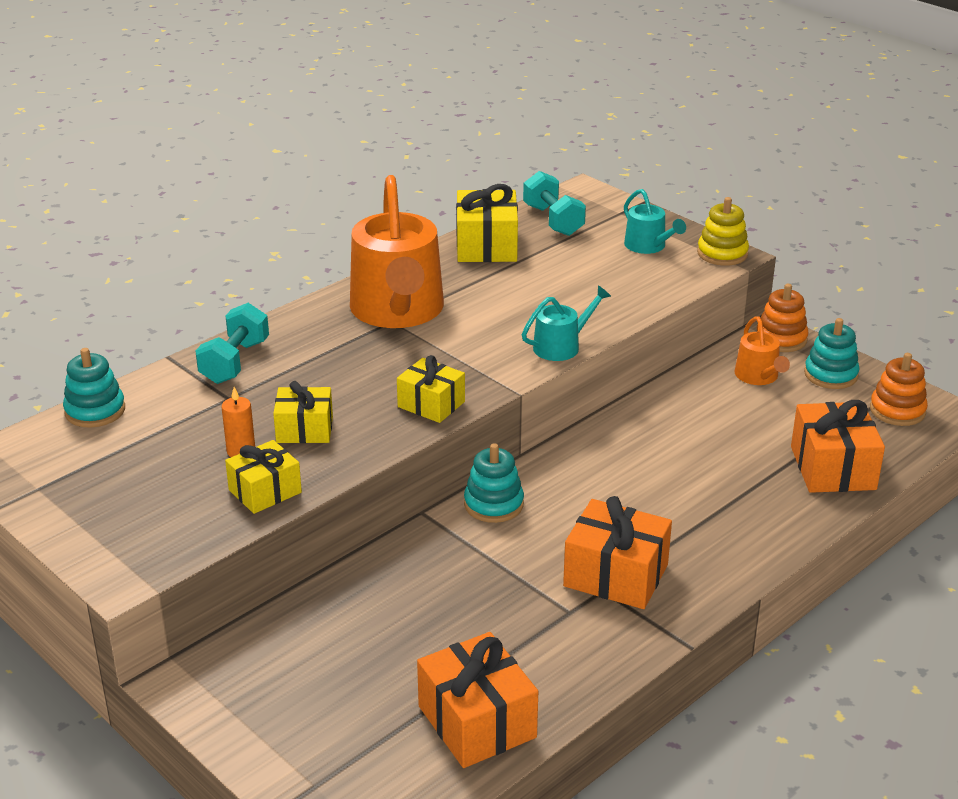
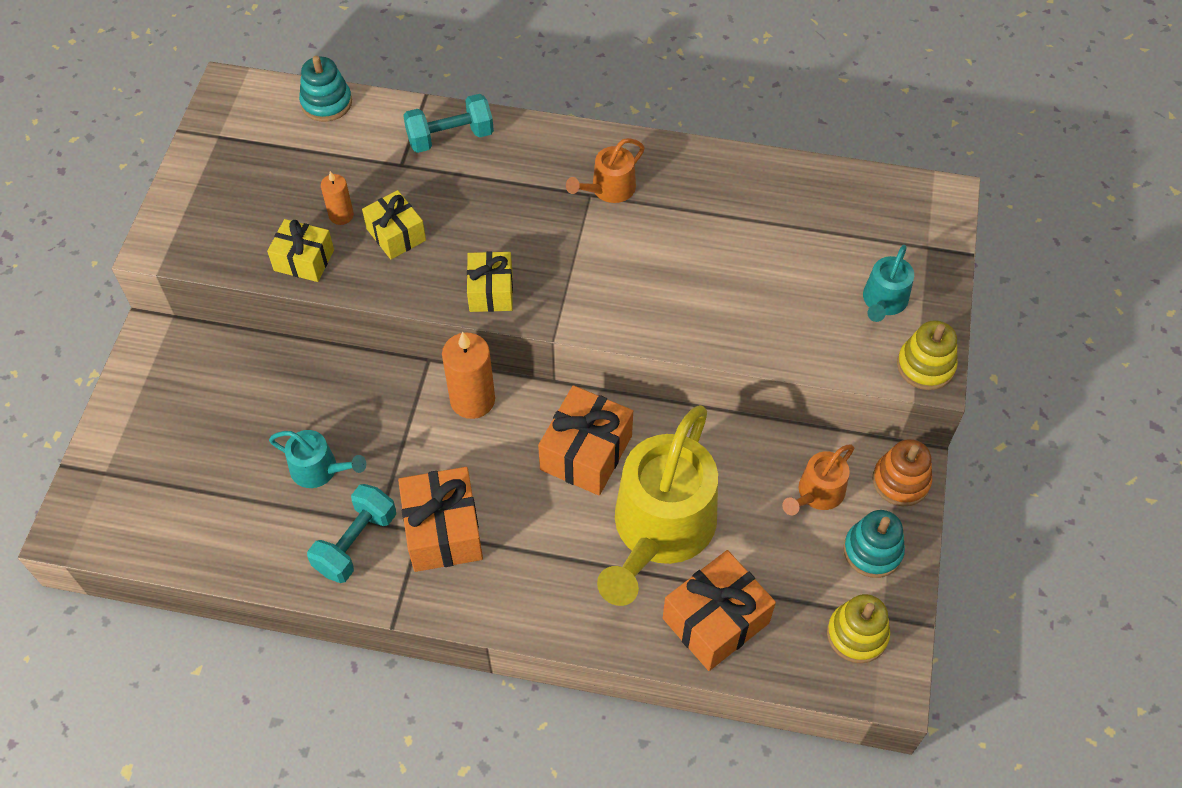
camera: 55 degrees right, 25 degrees up
orange watering can [350,175,444,328] -> orange watering can [566,138,645,203], size x0.46
orange gift [417,632,538,768] -> orange gift moved to [538,385,633,496]
yellow gift [456,184,518,262] -> none
turquoise stacking toy [464,443,524,523] -> orange candle [442,332,495,419]
turquoise watering can [522,286,611,361] -> turquoise watering can moved to [269,430,366,488]
turquoise dumbbell [523,171,586,236] -> turquoise dumbbell moved to [307,484,396,583]
orange stacking toy [870,353,928,426] -> yellow stacking toy [827,594,890,663]
none -> yellow watering can [597,405,718,606]

